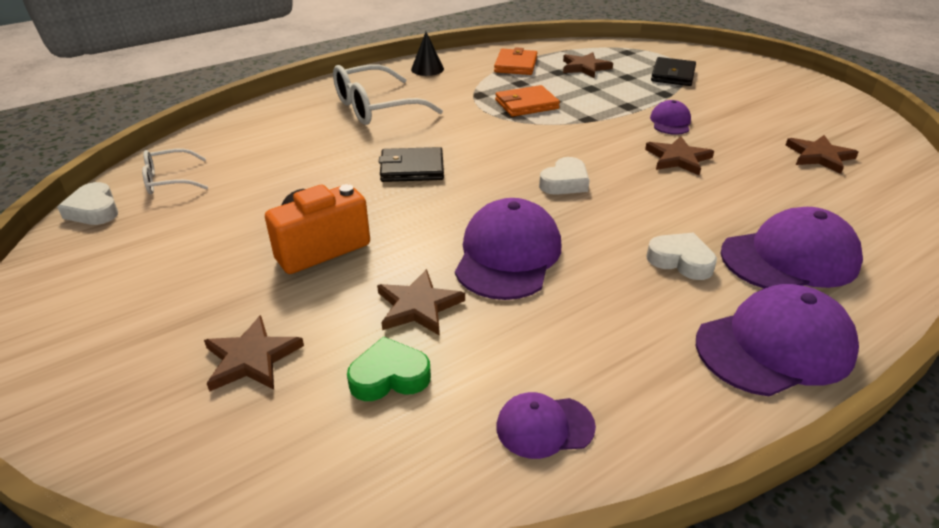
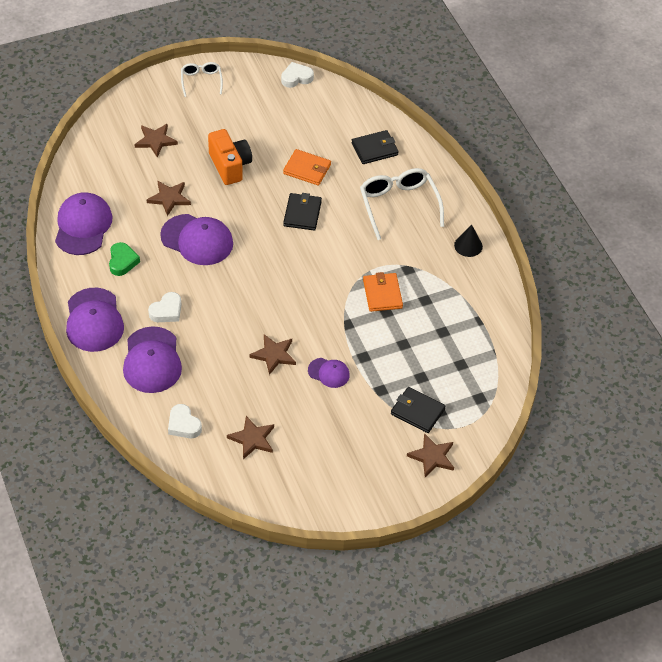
camera: 100 degrees right, 15 degrees up
white glasses [142,149,208,194] -> white glasses moved to [181,62,223,97]
green heart [347,336,431,401] -> green heart moved to [109,242,140,276]
orange wallet [494,47,537,75] -> orange wallet moved to [283,149,331,186]
purple cap [496,392,596,459] -> purple cap [55,192,113,255], size x1.86
white heart [539,157,590,195] -> white heart moved to [168,404,202,438]
brown star [563,52,613,78] -> brown star moved to [407,433,454,477]
none -> black wallet [351,130,399,164]

